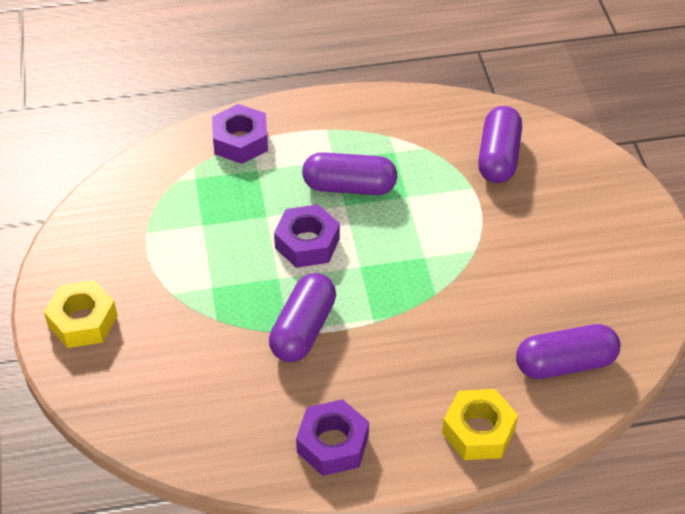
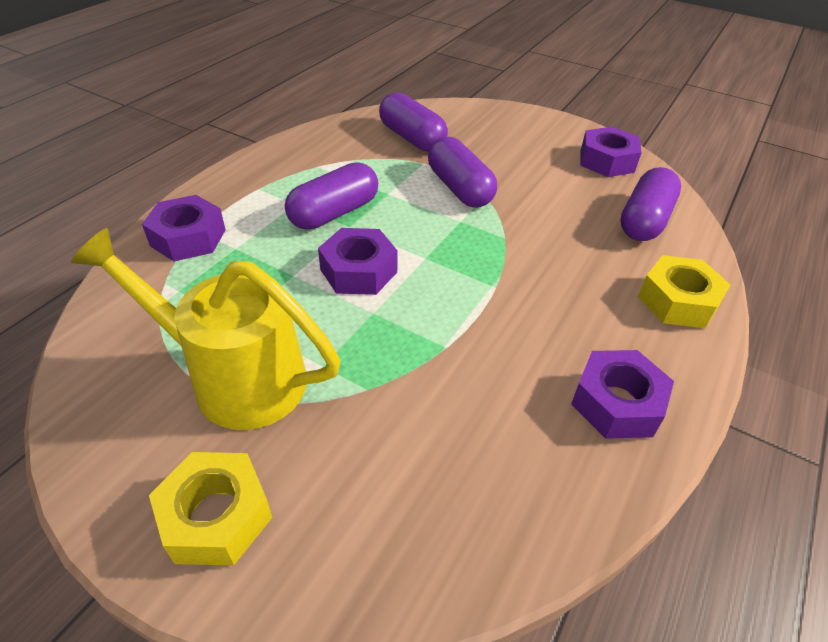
camera: 50 degrees left, 5 degrees down
purple capsule [269,273,336,362] -> purple capsule moved to [428,137,497,208]
none -> yellow watering can [71,228,341,430]
none -> purple nut [581,127,642,177]

